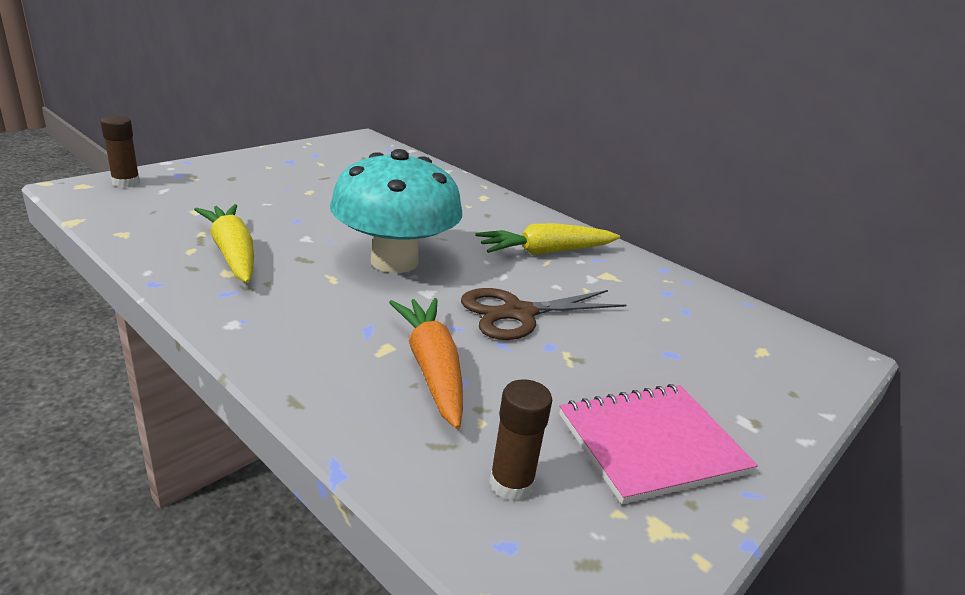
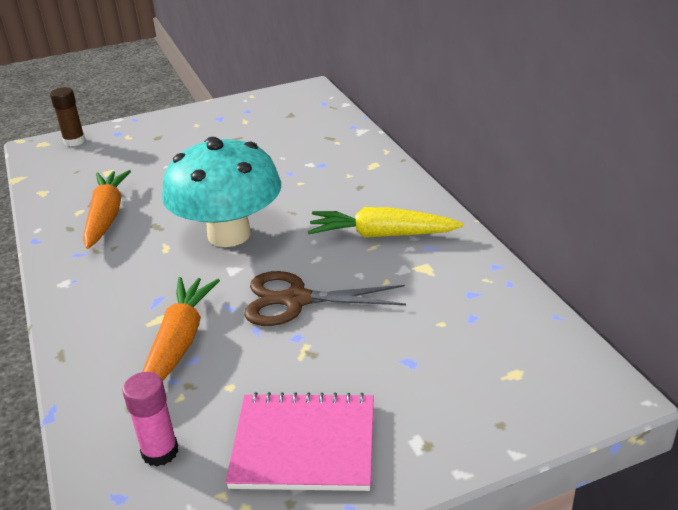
camera: 30 degrees right, 5 degrees up
yellow carrot [194,204,254,283] -> orange carrot [83,170,131,249]
brown glue stick [489,379,553,501] -> pink glue stick [122,372,178,467]

